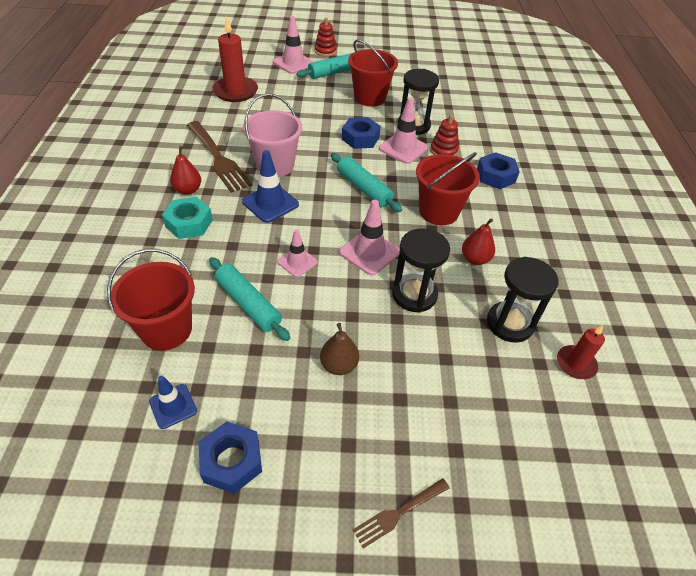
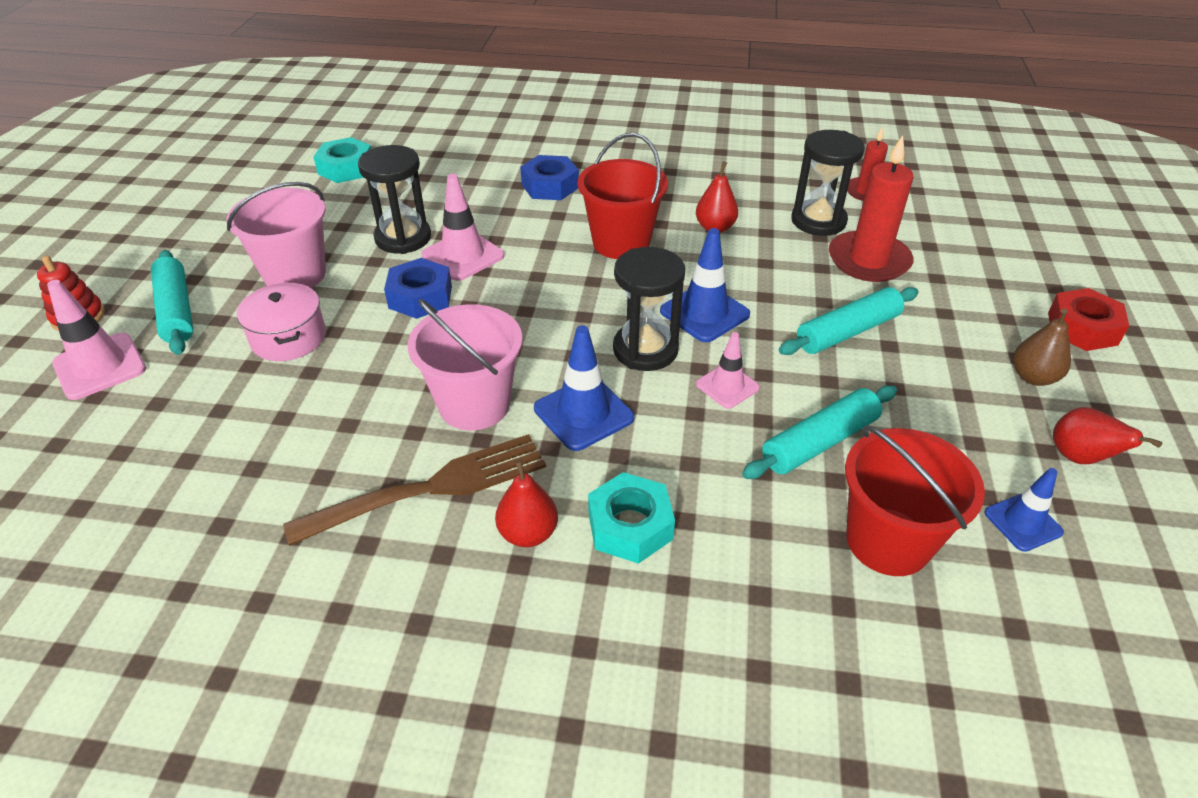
camera: 80 degrees left, 5 degrees down
blue nut [199,422,262,494] -> red pear [1053,407,1162,464]
red candle [212,16,258,102] -> red candle moved to [829,135,914,282]
brown pear [320,323,359,375] -> brown pear moved to [1013,308,1071,386]
turquoise rolling pin [331,153,402,212] -> turquoise rolling pin moved to [779,287,918,355]
pink traffic cone [339,200,400,275] -> blue traffic cone [660,228,750,342]
red bucket [348,40,398,106] -> pink bucket [227,182,326,288]
brown fork [353,478,450,548] -> red nut [1048,288,1129,351]
black hourglass [392,228,450,313] -> black hourglass moved to [613,247,685,371]
red stacking toy [430,114,459,156] -> none
none -> pink pot [237,283,326,361]
none -> turquoise nut [313,137,371,183]

